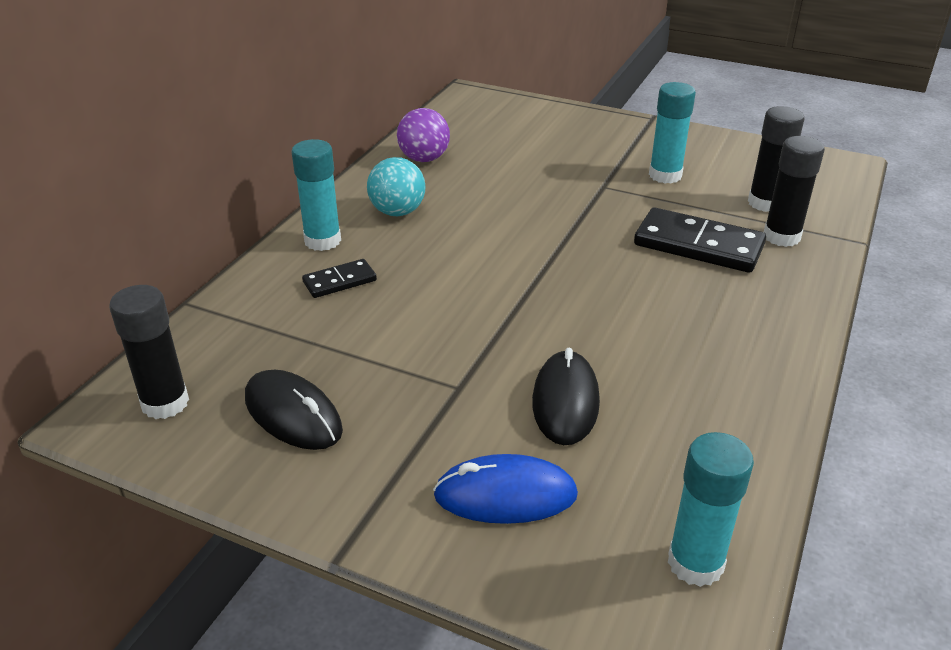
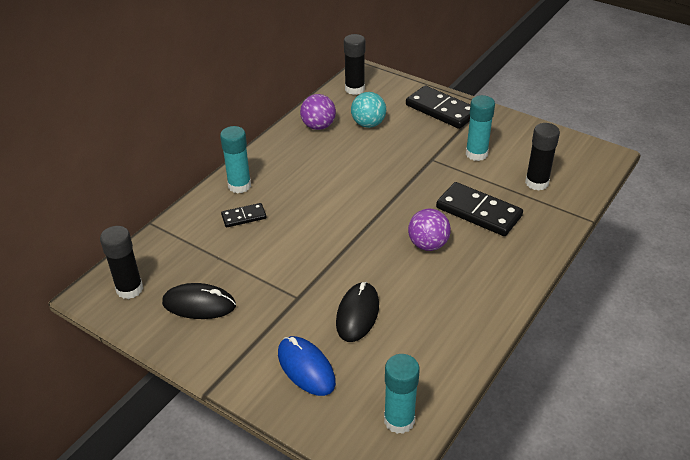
camera: 10 degrees right, 5 degrees up
black mouse [245,370,343,450] -> black mouse turned 45 degrees counterclockwise [162,283,236,319]
turquoise ball [367,157,425,216] -> turquoise ball moved to [351,92,386,128]
blue mouse [433,454,578,524] -> blue mouse turned 45 degrees clockwise [278,336,336,396]
black glue stick [764,136,825,247] -> black glue stick moved to [344,34,365,95]
none -> black domino [406,86,470,129]
none -> purple ball [408,209,451,251]

